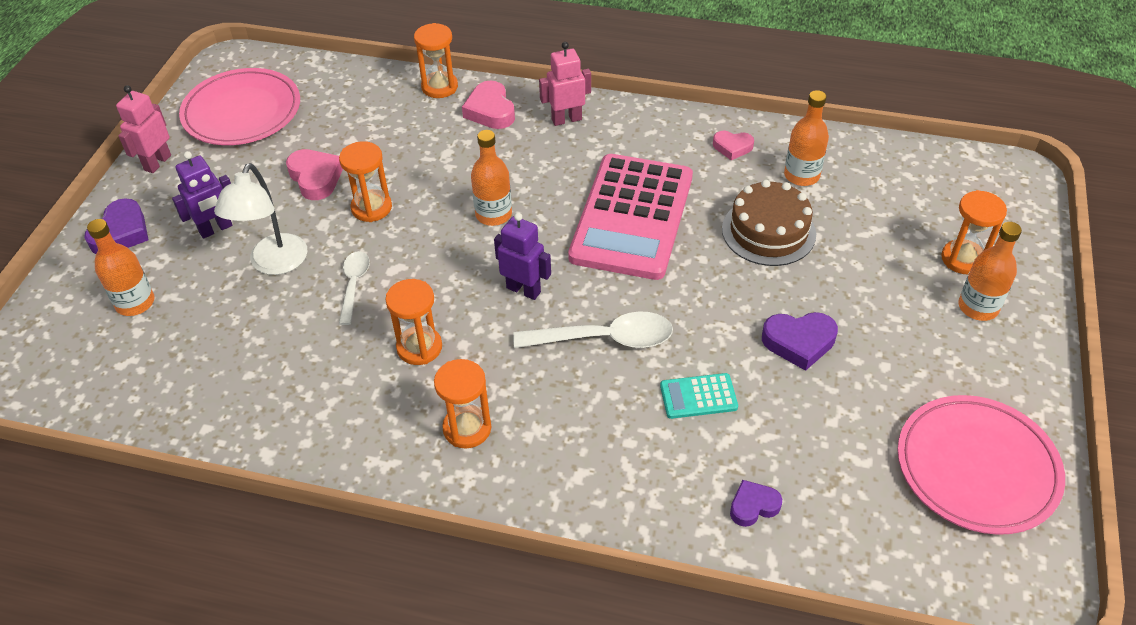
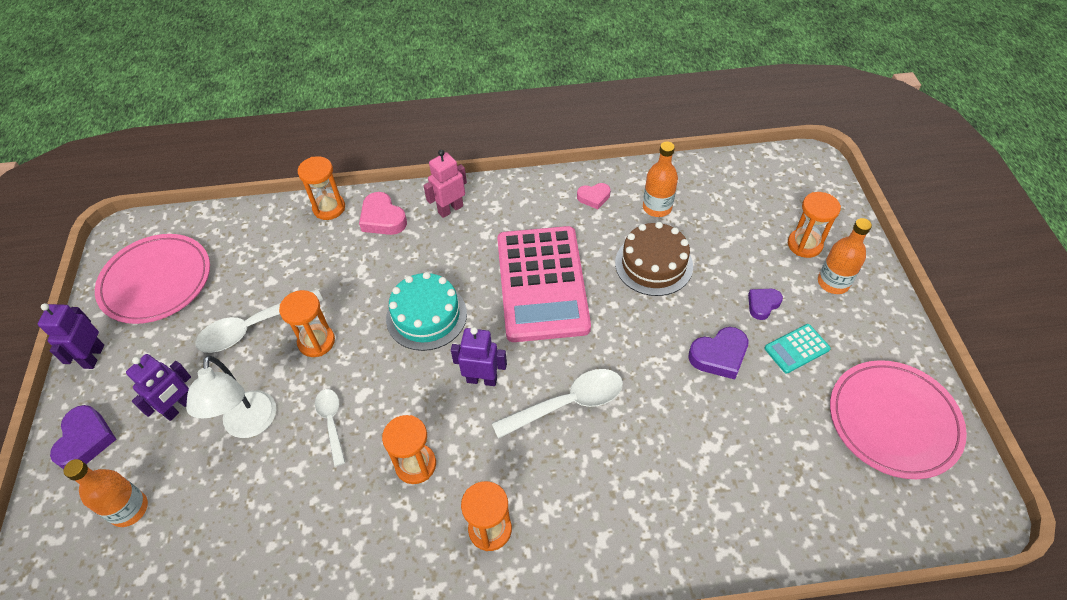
camera: 20 degrees left, 5 degrees up
pink robot [116,85,171,173] -> purple robot [38,303,104,369]
pink heart [286,149,343,200] -> white spoon [195,289,323,353]
orange bottle [471,130,512,226] -> turquoise cake [386,272,467,351]
turquoise calculator [660,373,738,419] -> turquoise calculator moved to [765,324,831,373]
purple heart [730,480,782,527] -> purple heart moved to [748,289,783,320]

